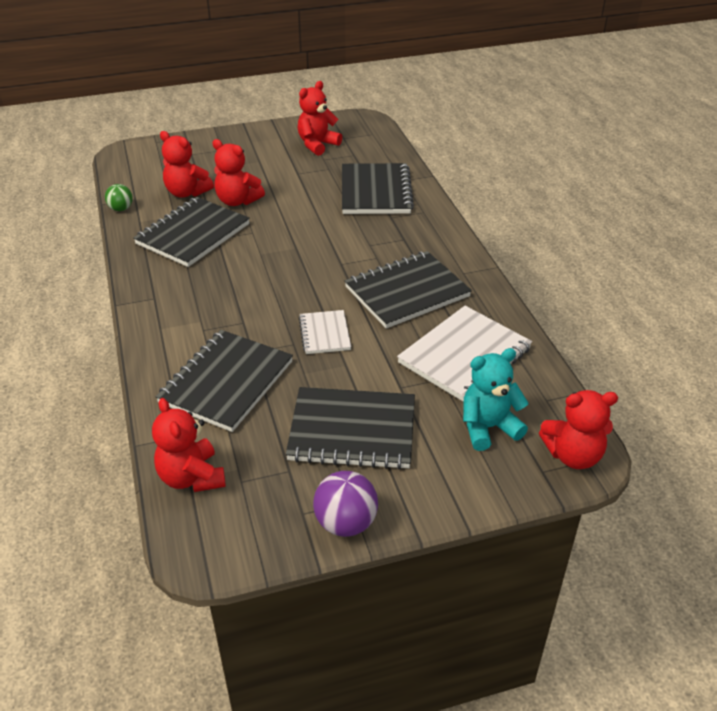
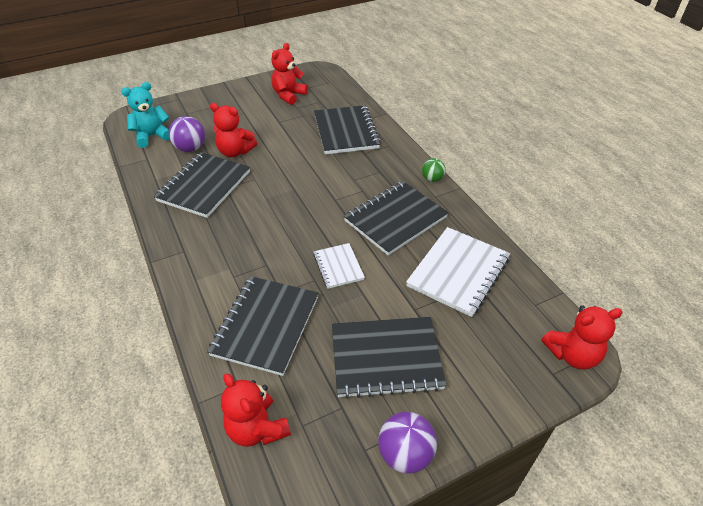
camera: 10 degrees left, 5 degrees up
green ball [105,184,133,211] -> green ball moved to [422,158,446,182]
red teddy bear [160,131,214,198] -> purple ball [169,116,205,152]
turquoise teddy bear [463,348,529,451] -> turquoise teddy bear moved to [121,82,170,148]

